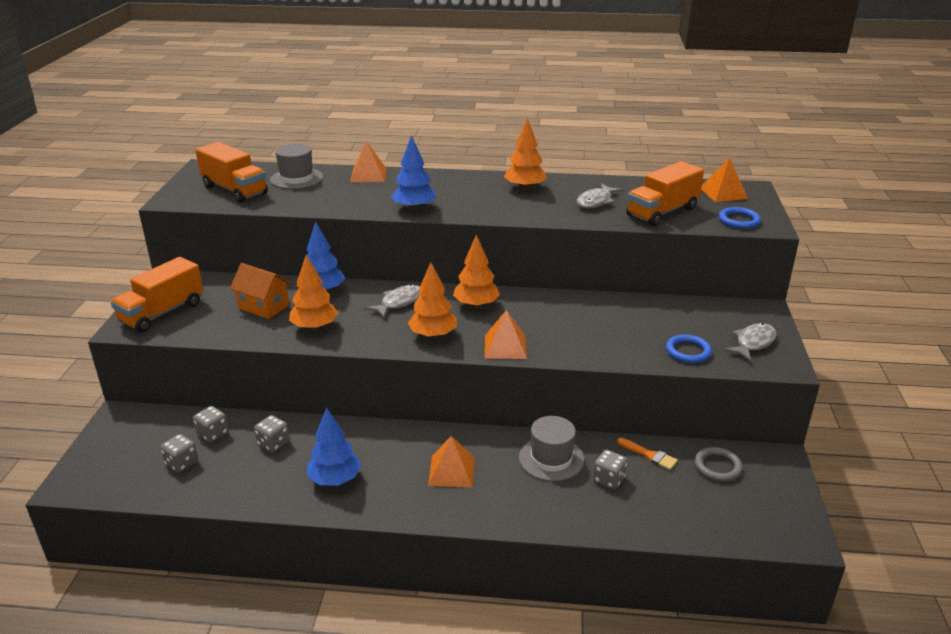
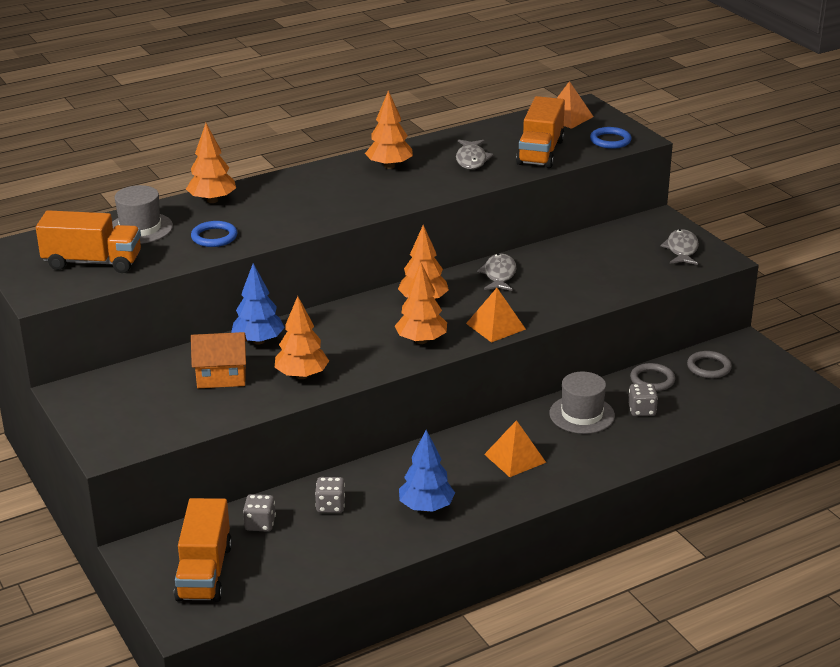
camera: 35 degrees left, 0 degrees up
orange truck [111,257,204,333] -> orange truck moved to [174,498,232,602]
grey dice [160,434,198,473] -> none
orange pyramid [350,141,387,182] -> orange tree [186,123,236,203]
grey fish [365,284,420,318] -> grey fish moved to [477,253,516,291]
blue tree [391,135,436,211] -> none
orange brush [617,438,678,470] -> grey ring [630,363,675,391]
blue ring [666,334,712,363] -> blue ring moved to [191,221,237,247]

